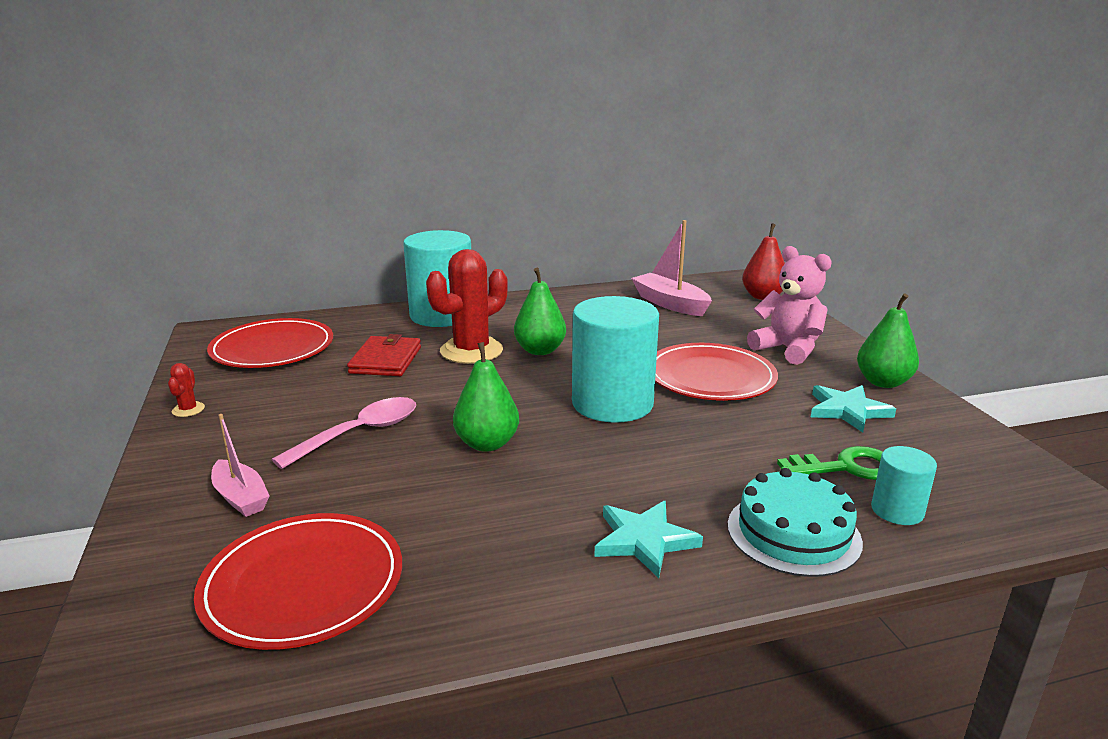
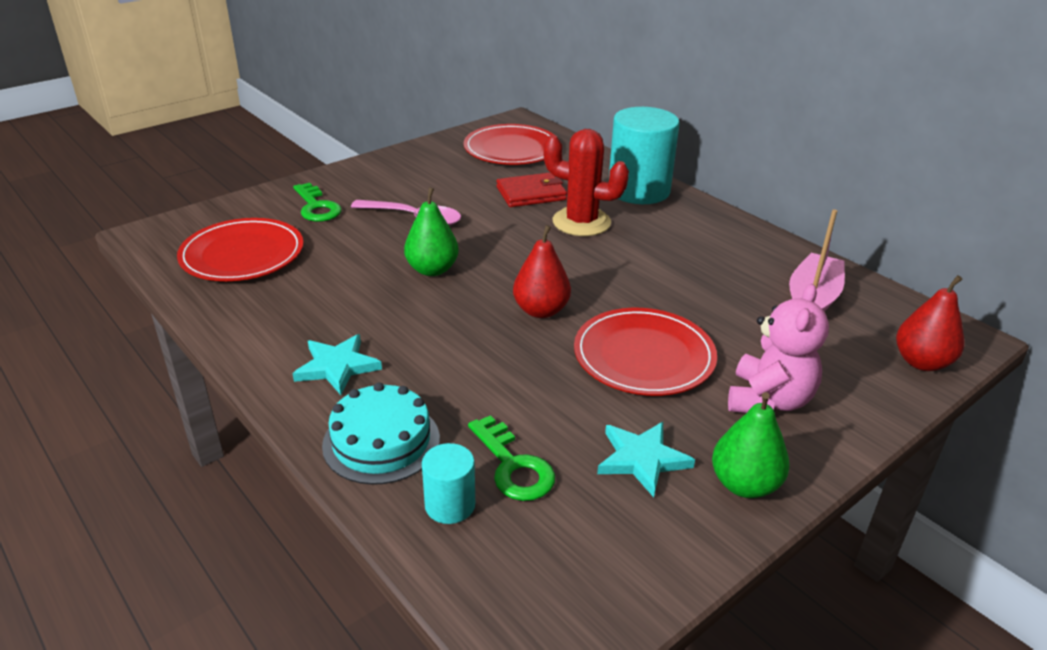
camera: 65 degrees right, 10 degrees up
red cactus [168,363,205,417] -> none
pink boat [211,414,270,517] -> green key [293,183,342,222]
green pear [514,268,566,355] -> none
turquoise cylinder [572,296,659,423] -> red pear [513,225,571,318]

